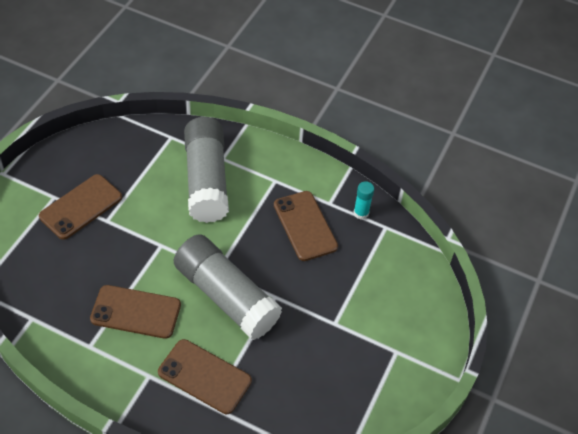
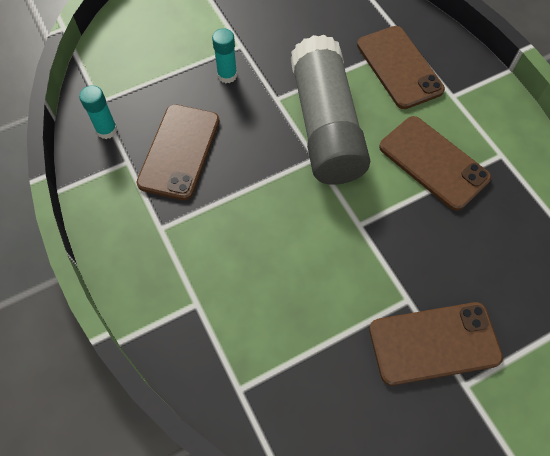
camera: 140 degrees left, 10 degrees up
grey glue stick [184,117,229,223] -> none
none -> turquoise glue stick [212,28,237,83]

